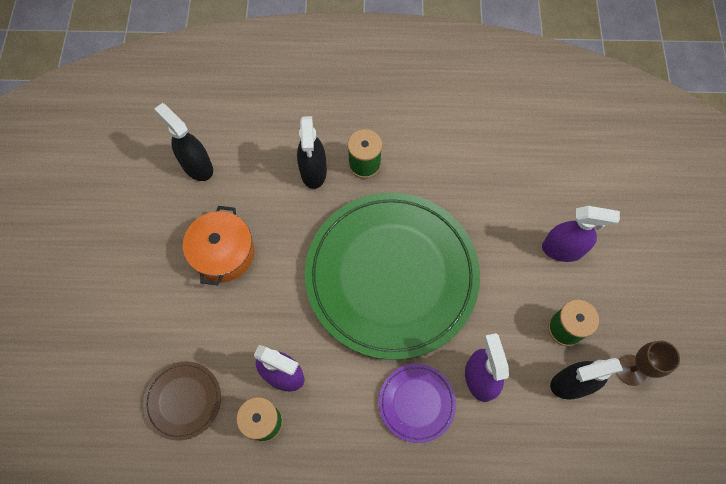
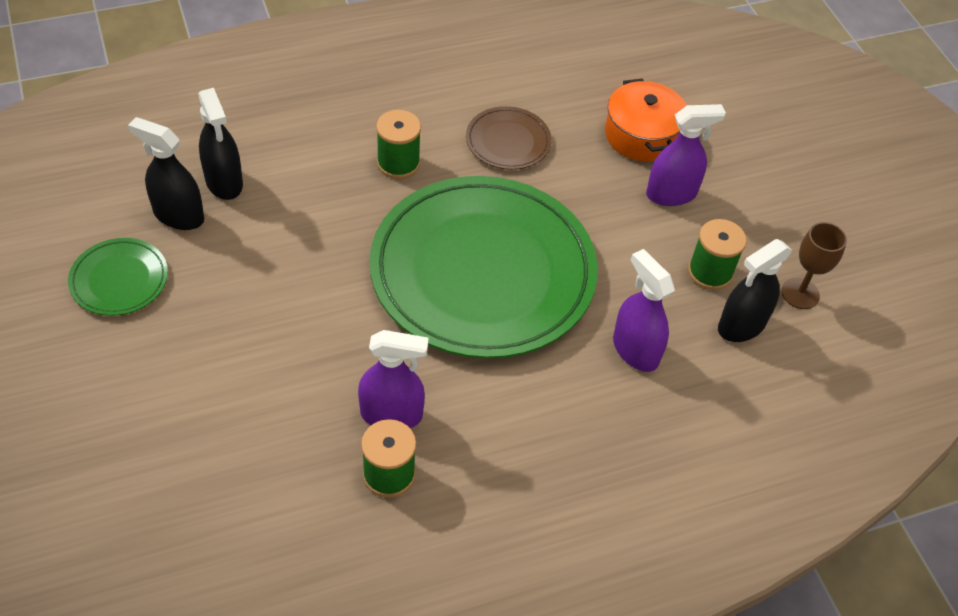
camera: 25 degrees left, 15 degrees down
brown plate [143,361,221,441] -> brown plate moved to [466,106,552,170]
orange pot [183,206,254,286] -> orange pot moved to [605,78,687,162]
black spray bottle [297,116,327,189] -> black spray bottle moved to [198,88,243,200]
purple plate [379,364,456,443] -> none
none -> green plate [68,238,168,316]

